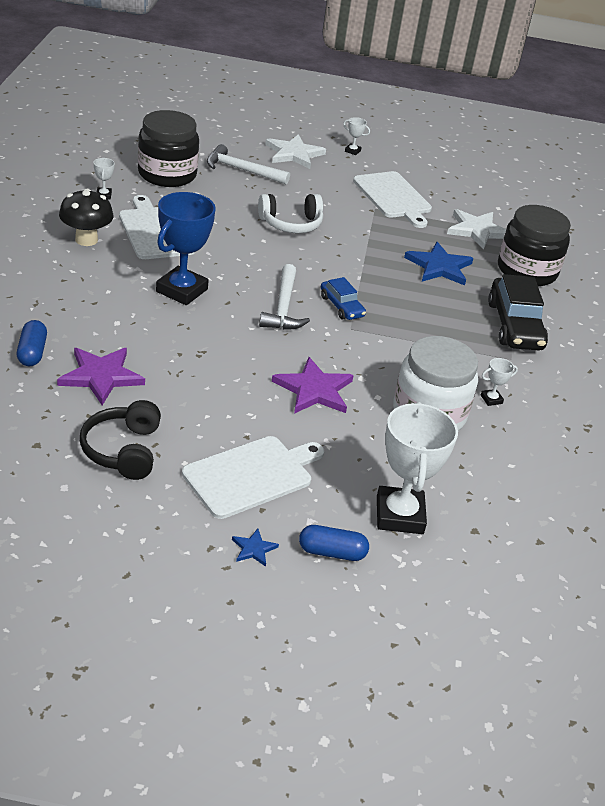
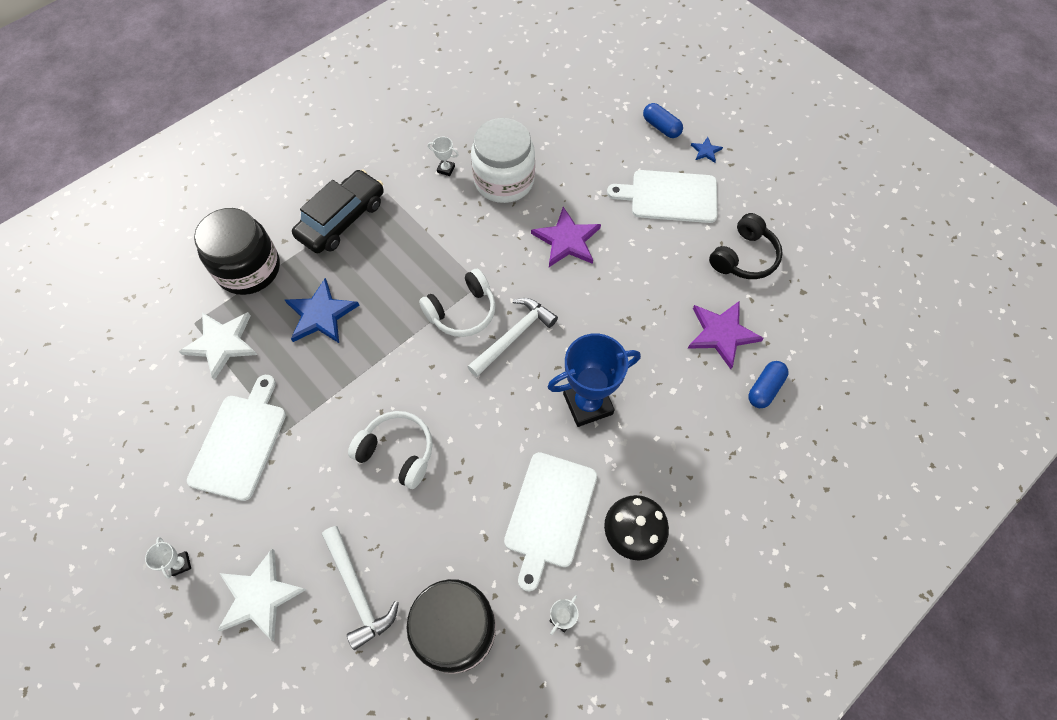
camera: 135 degrees left, 25 degrees up
blue car [321,277,366,320] -> white headphones [419,269,496,337]
white trophy [377,402,458,534] -> none

